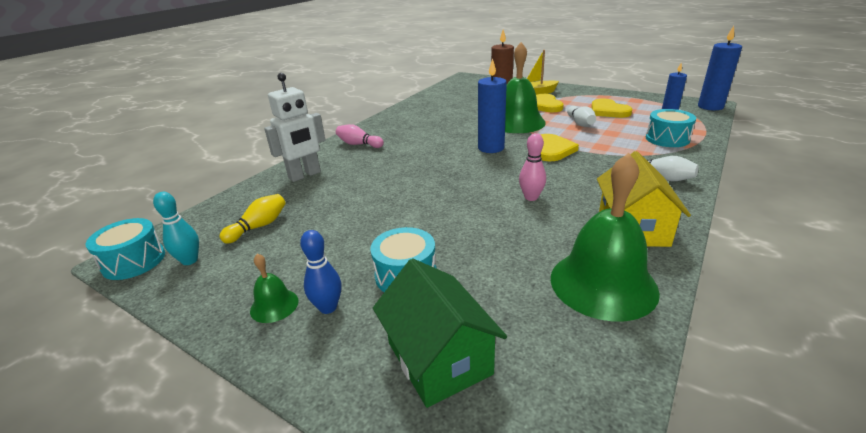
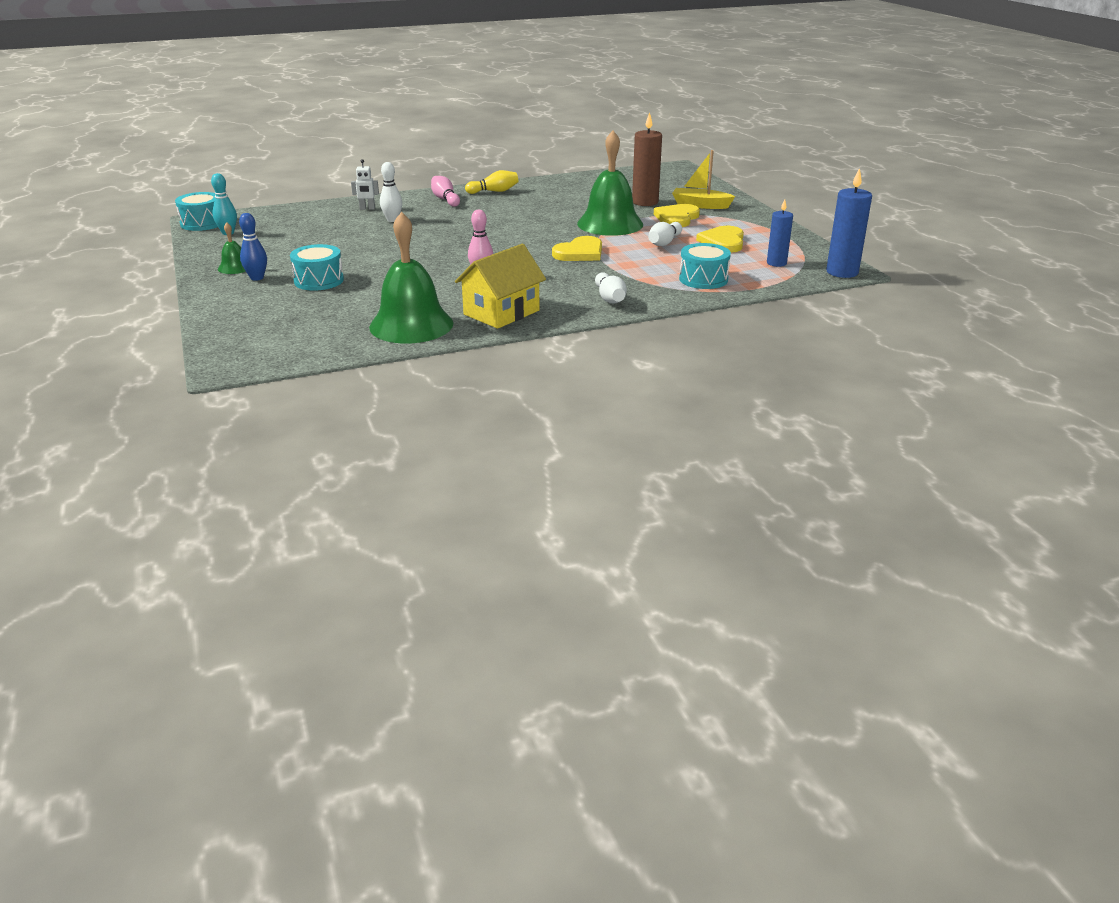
camera: 35 degrees right, 0 degrees up
yellow bowling pin [220,194,286,244] -> yellow bowling pin moved to [465,170,519,194]
white robot [264,73,325,182] -> white robot [351,159,379,210], size x0.51
green house [373,258,507,408] -> none
blue candle [478,58,507,153] -> none
none -> white bowling pin [380,162,402,222]

